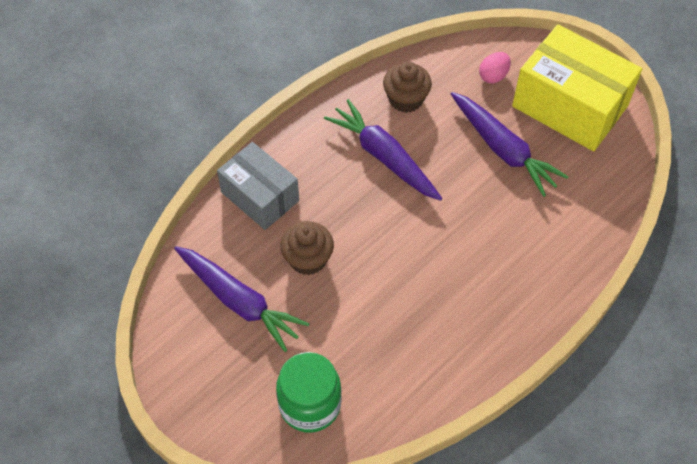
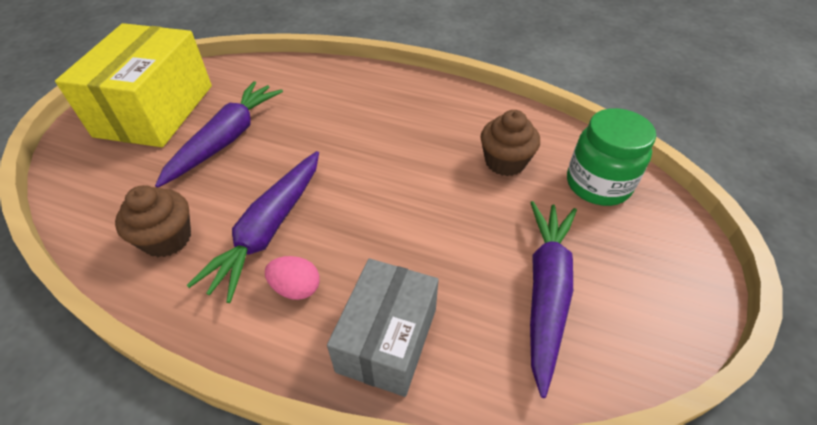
camera: 115 degrees left, 10 degrees down
brown cupcake [280,221,334,275] -> brown cupcake moved to [481,110,540,176]
pink egg [479,52,511,84] -> pink egg moved to [265,256,320,300]

